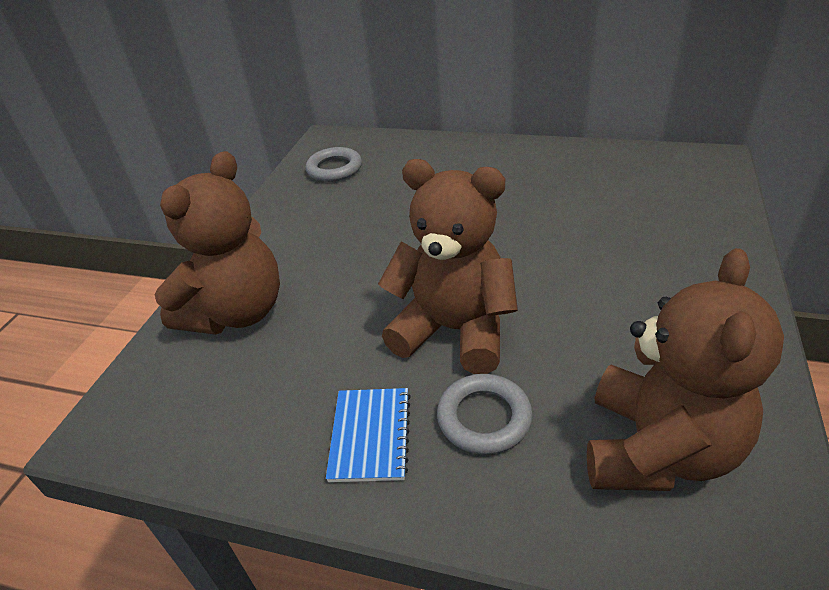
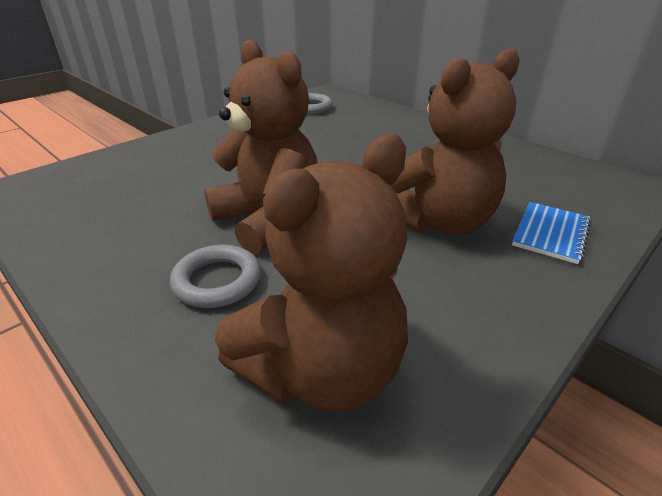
camera: 25 degrees right, 5 degrees down
brown teddy bear [154,151,280,335] -> brown teddy bear moved to [391,48,519,235]
blue notebook [326,388,411,482] -> blue notebook moved to [512,202,591,264]

